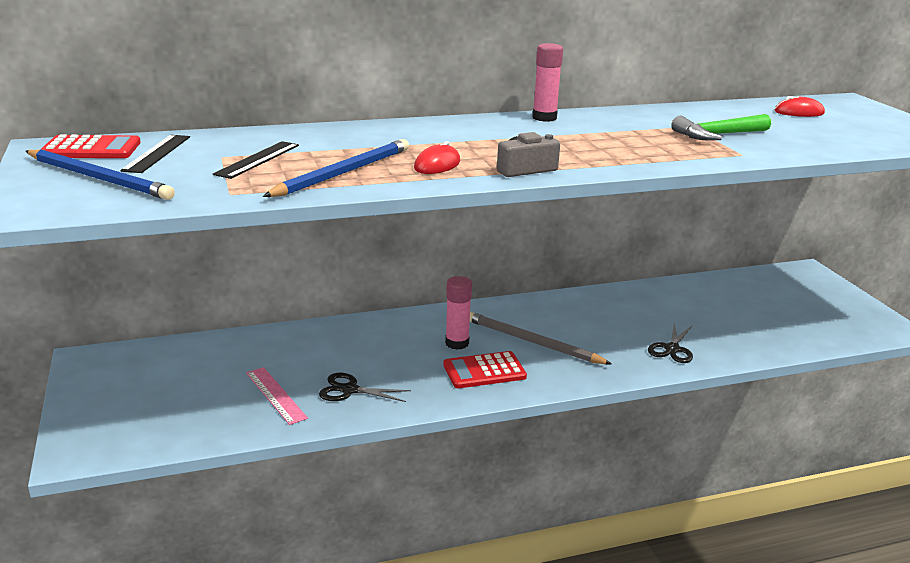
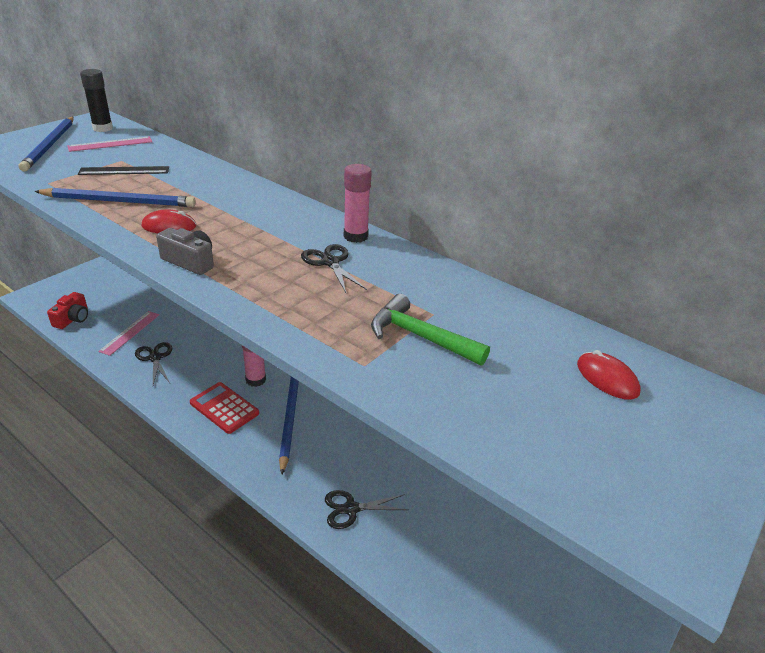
camera: 55 degrees right, 10 degrees up
red calculator [41,134,141,158] -> black glue stick [80,69,113,132]
black ruler [120,135,190,173] -> pink ruler [67,136,153,152]
grey pencil [470,312,612,364] -> blue pencil [279,377,299,474]
none -> red camera [47,292,88,329]
none -> black scissors [301,244,367,293]

